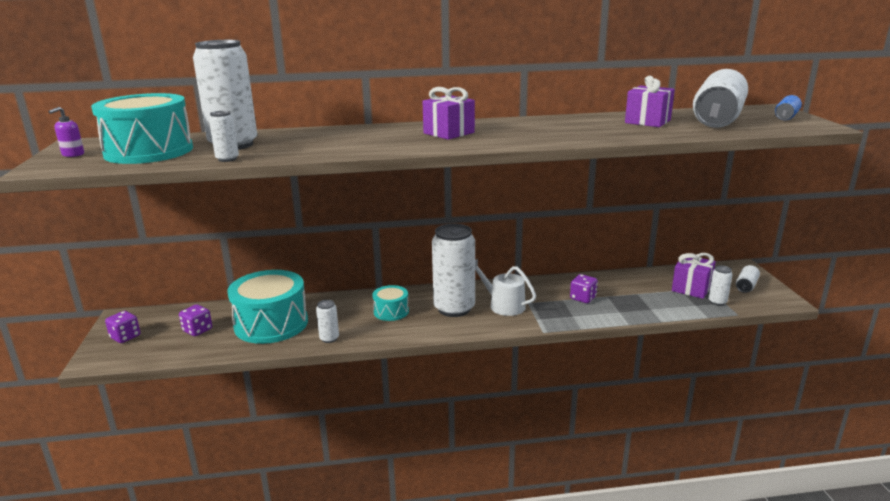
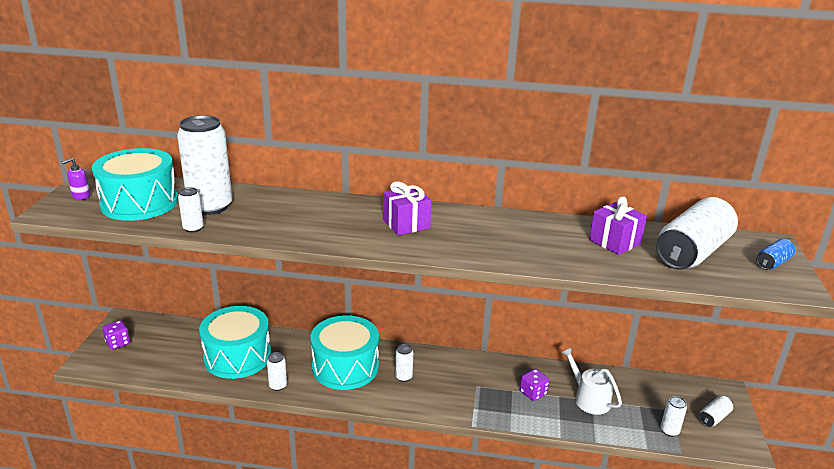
camera: 15 degrees right, 5 degrees up
purple dice [179,304,212,336] -> none
turquoise drum [372,285,409,321] -> turquoise drum [310,315,379,390], size x1.99
white can [432,224,475,317] -> white can [395,344,413,382], size x0.44
white watering can [475,259,536,316] -> white watering can moved to [561,347,622,415]
purple gift [672,253,716,299] -> none

